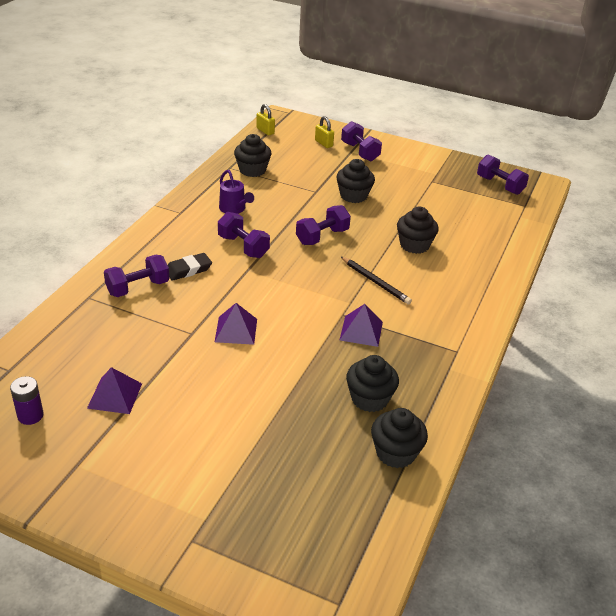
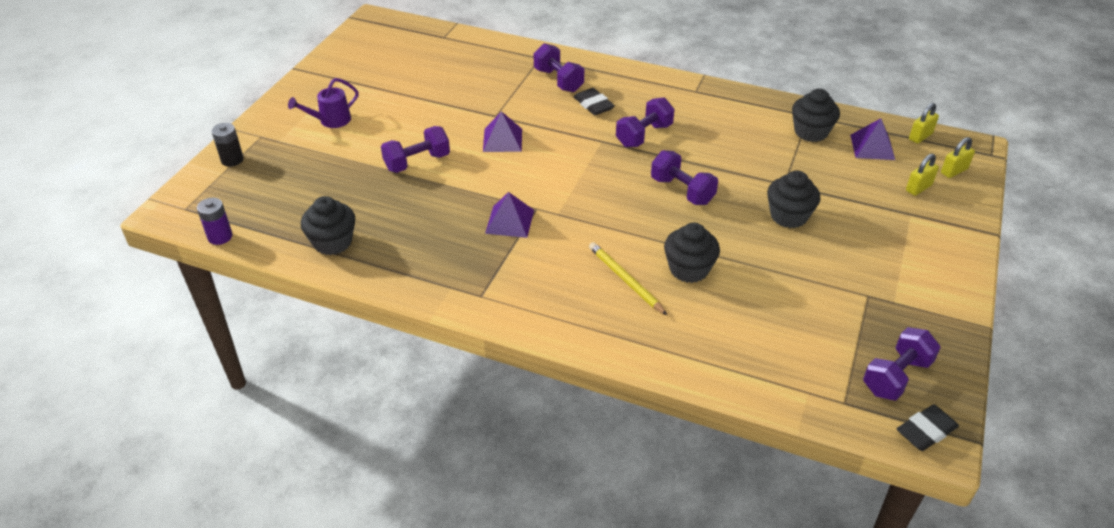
camera: 90 degrees right, 5 degrees up
purple battery [10,376,44,425] -> purple battery moved to [197,198,233,245]
purple pyramid [87,367,142,414] -> purple pyramid moved to [850,118,895,160]
purple watering can [219,170,254,214] -> purple watering can moved to [288,78,359,128]
purple dumbbell [341,121,382,161] -> purple dumbbell moved to [381,126,450,173]
black pencil [341,257,412,305] -> none
black cupcake [346,355,399,412] -> none
none -> black battery [211,123,244,167]
none -> yellow pencil [589,242,667,315]
none -> black eraser [897,404,959,451]
none -> yellow padlock [941,137,975,178]

